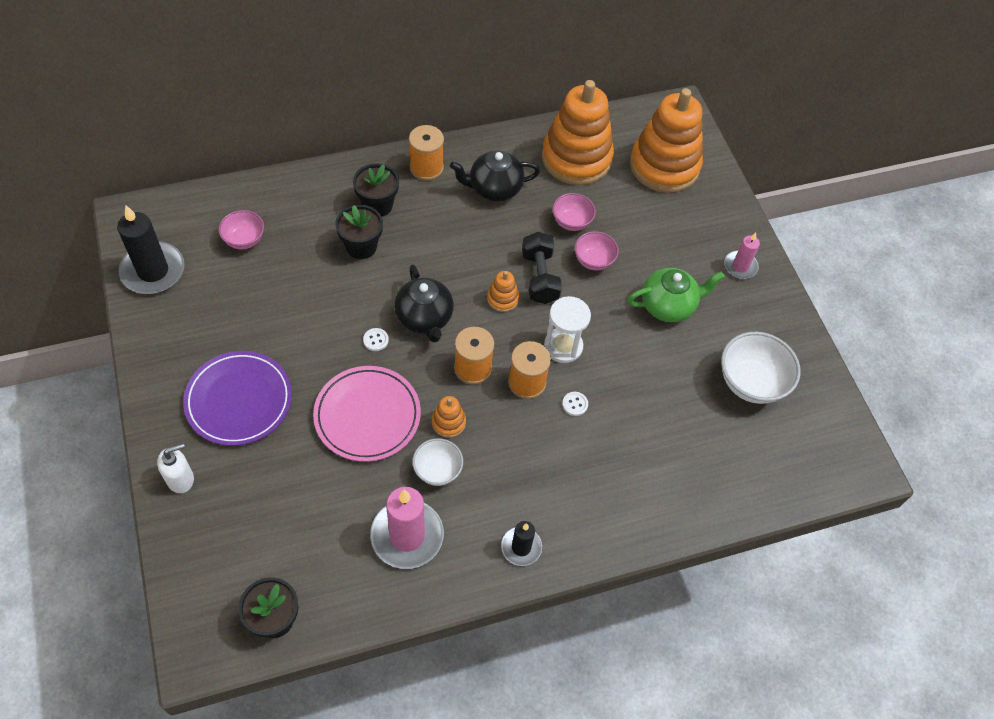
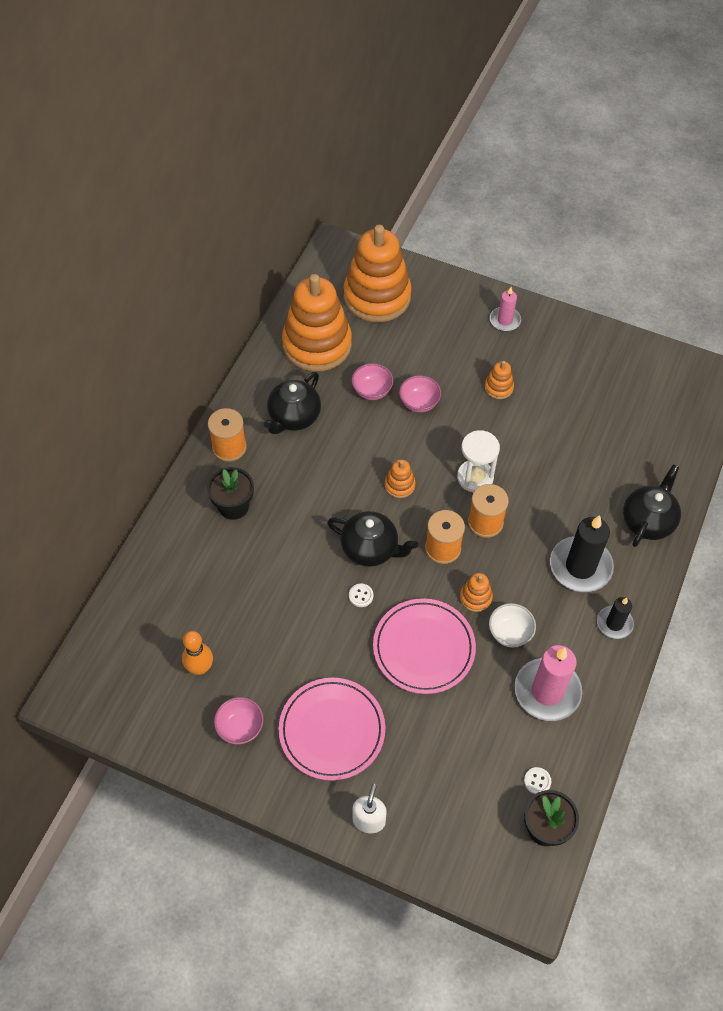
camera: 45 degrees left, 0 degrees up
black candle [117,205,185,294] -> black candle moved to [550,515,614,592]
purple plate [183,351,292,446] -> pink plate [279,678,385,781]
pink bowl [218,210,264,249] -> pink bowl moved to [214,697,264,744]
black flower pot [335,205,383,259] -> none
black dumbbell [522,232,562,304] -> none
white button [562,392,588,416] -> white button moved to [524,767,551,794]
green teapot [628,268,725,322] -> orange stacking toy [484,361,514,399]
white bowl [721,332,801,404] -> none
none -> orange bowling pin [182,631,213,675]
none -> black teapot [623,464,681,547]

